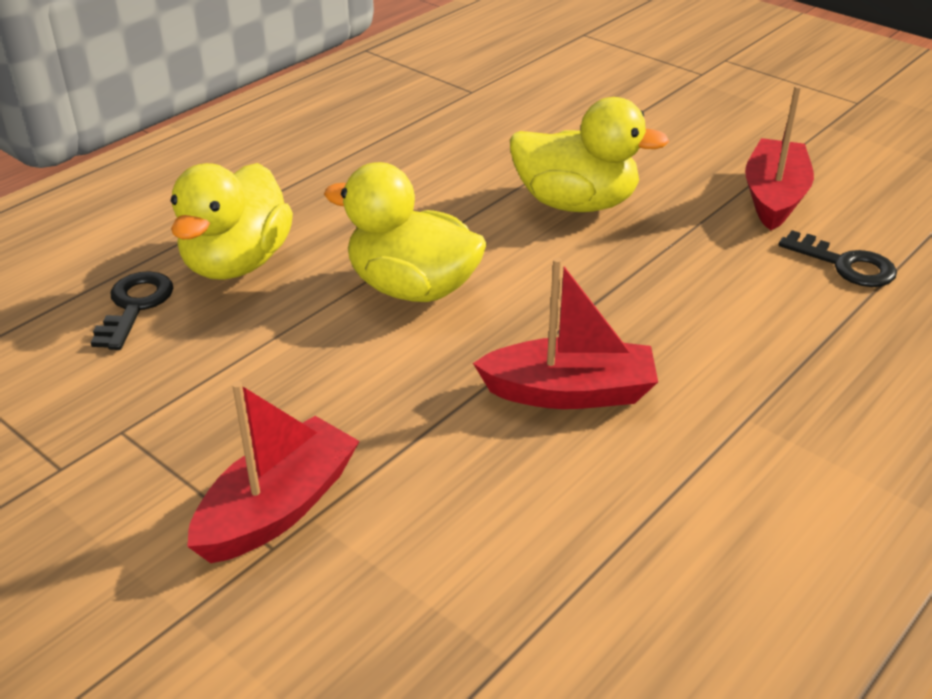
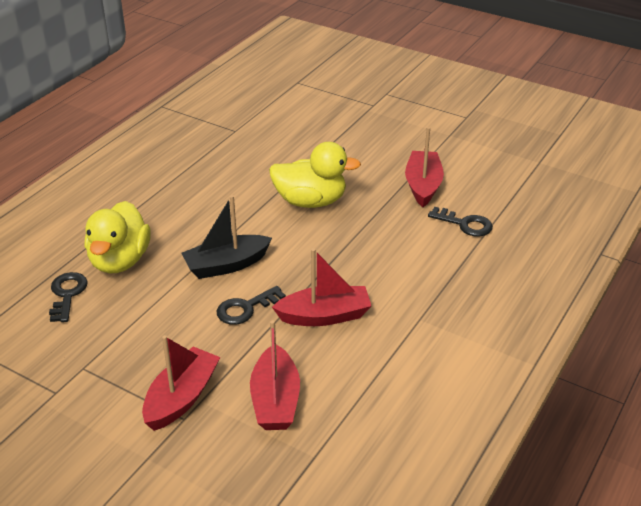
camera: 10 degrees left, 0 degrees up
yellow duck [324,162,487,302] -> black boat [181,195,272,279]
none -> black key [216,286,286,325]
none -> red boat [250,320,300,430]

